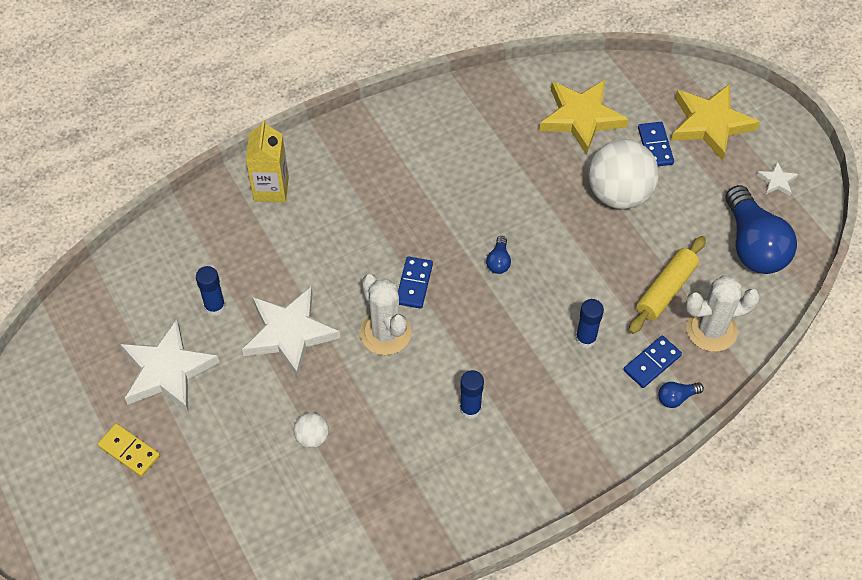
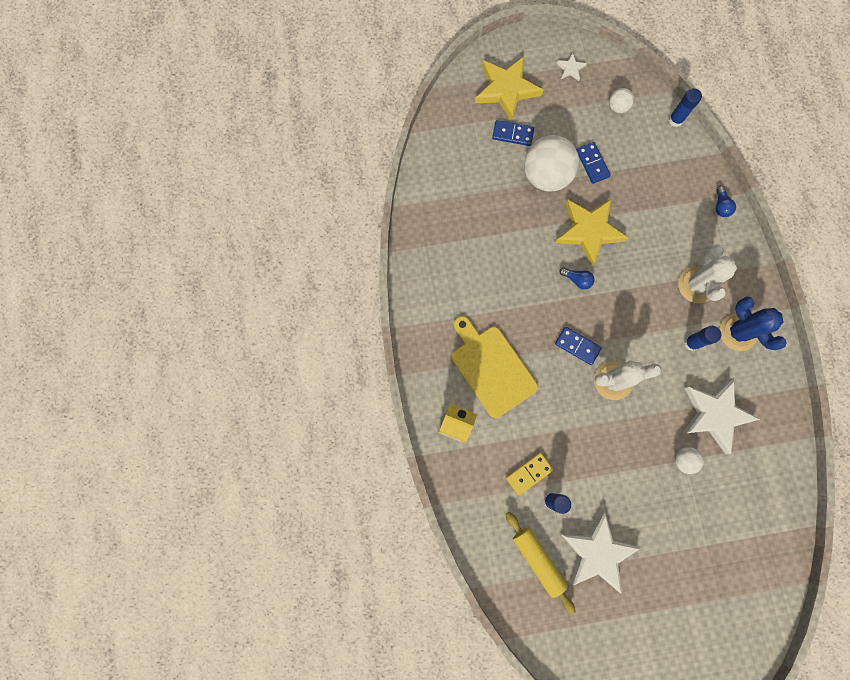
camera: 70 degrees left, 20 degrees up
yellow domino [97,423,160,477] -> yellow domino moved to [506,453,553,496]
white star [242,286,340,378] -> white star moved to [682,378,760,454]
yellow star [539,79,629,155] -> yellow star moved to [555,198,628,267]
blue glue stick [576,299,604,348] -> blue glue stick moved to [668,88,702,127]
blue domino [624,336,682,388] -> blue domino moved to [576,142,611,184]
yellow rolling pin [629,236,706,334] -> yellow rolling pin moved to [506,512,576,614]
white cactus [685,275,760,352] -> white cactus moved to [678,245,737,303]
blue light bulb [725,185,797,274] -> white ball [609,88,634,113]
none -> yellow cutting board [452,316,538,418]
none -> blue cactus [720,296,787,351]

